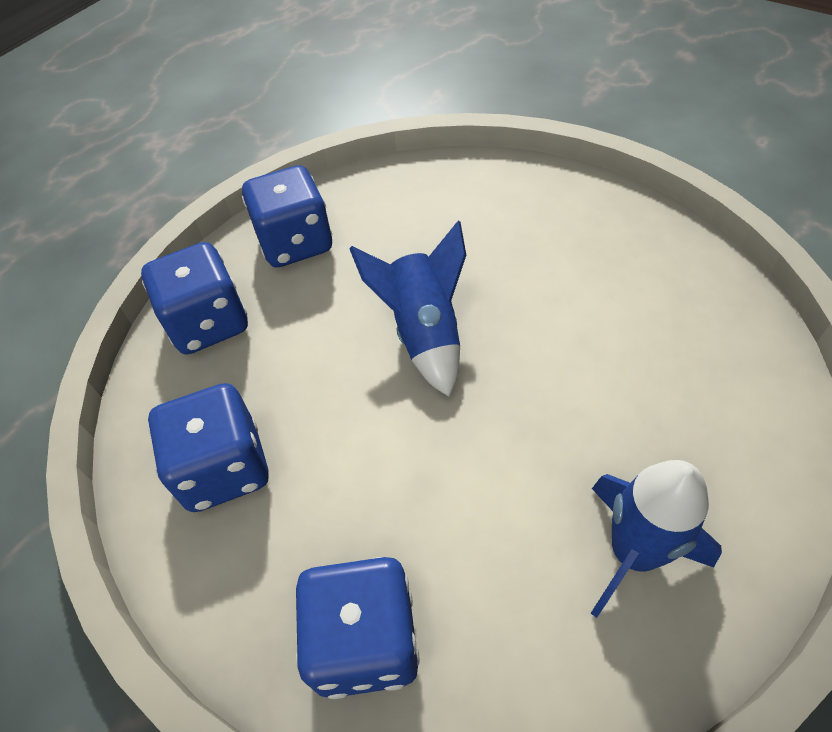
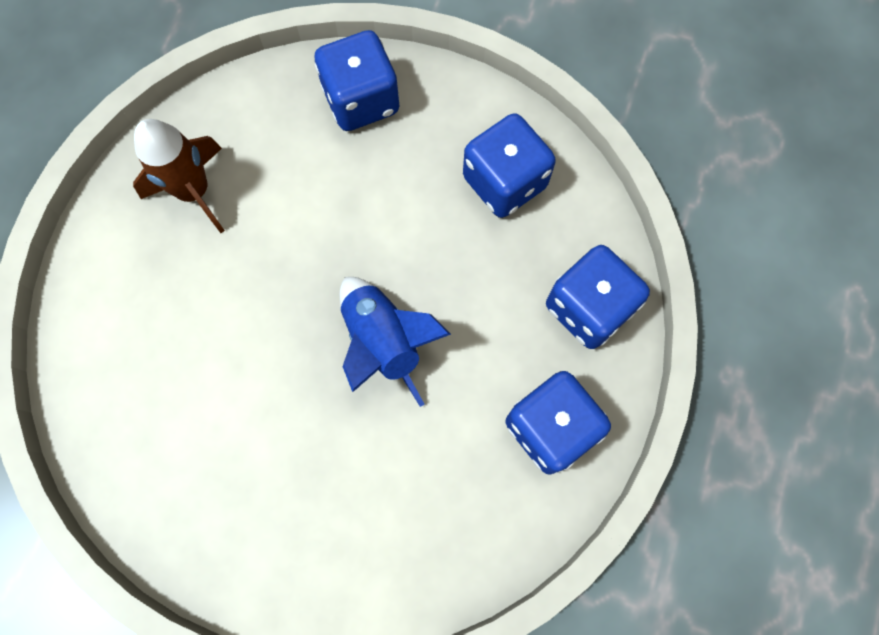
camera: 160 degrees right, 20 degrees up
blue rocket [591,460,722,618] -> brown rocket [133,119,225,233]

